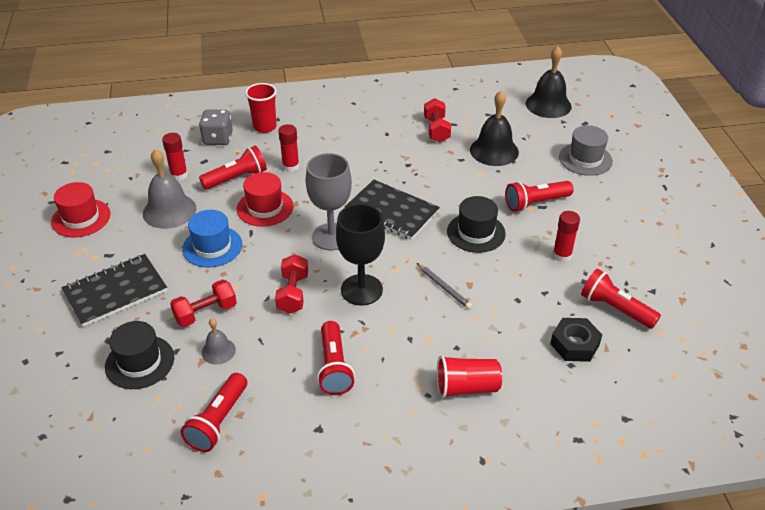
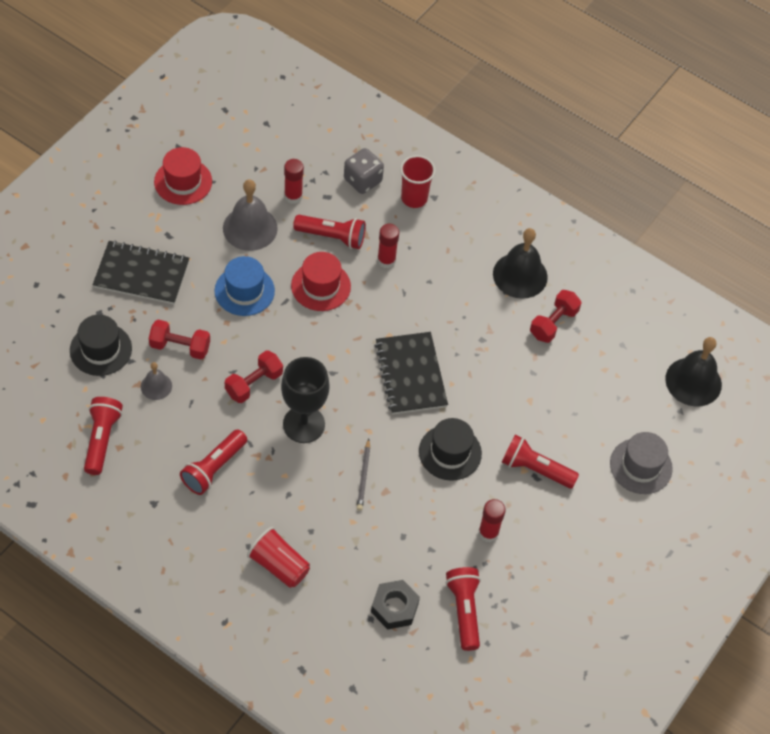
camera: 40 degrees right, 15 degrees up
red flashlight [181,373,247,452] -> red flashlight turned 120 degrees clockwise [84,397,123,475]
grey goblet [306,153,352,250] -> none
black bell [470,91,519,166] -> black bell moved to [493,228,548,299]

